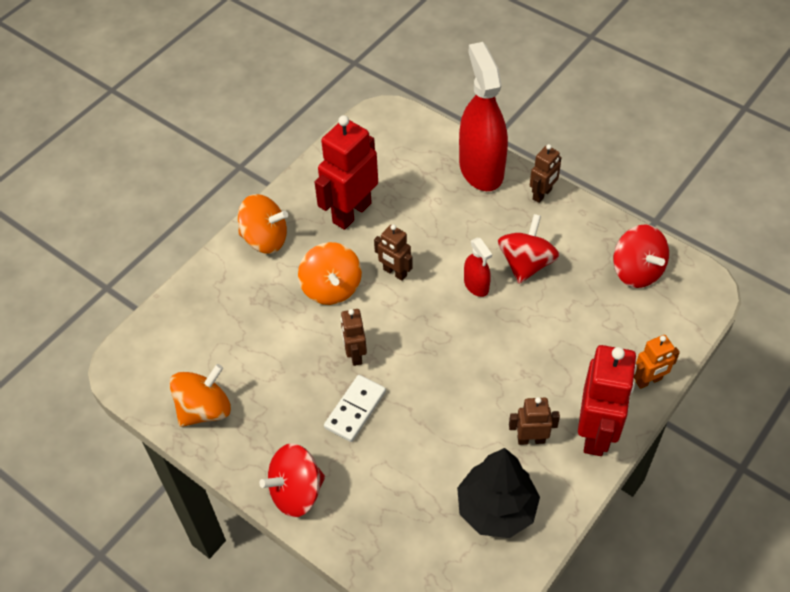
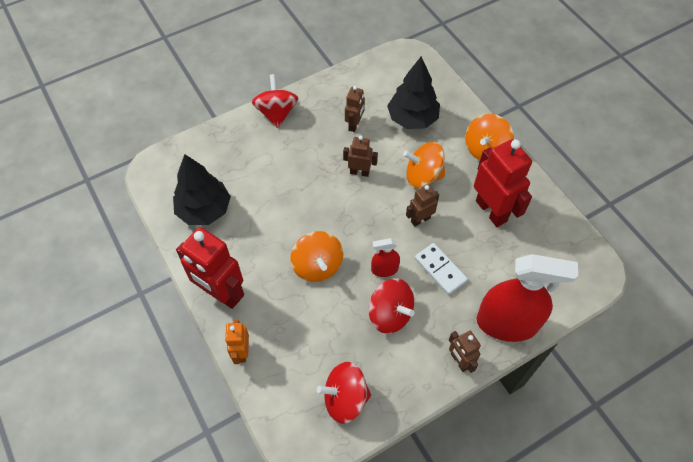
camera: 110 degrees right, 5 degrees up
orange spinning top [169,364,231,427] -> orange spinning top moved to [290,231,343,282]
white domino [324,375,386,442] -> white domino moved to [415,243,468,295]
brown robot [509,397,560,445] -> brown robot moved to [345,86,365,132]
none -> black tree [387,57,440,129]

